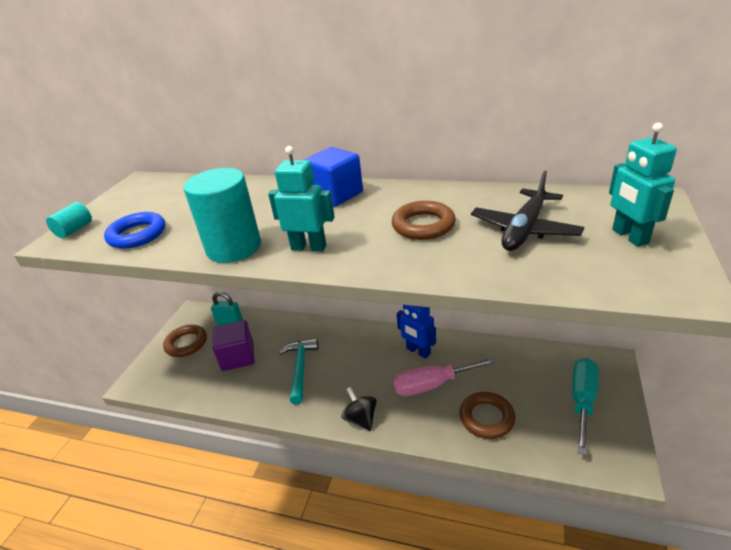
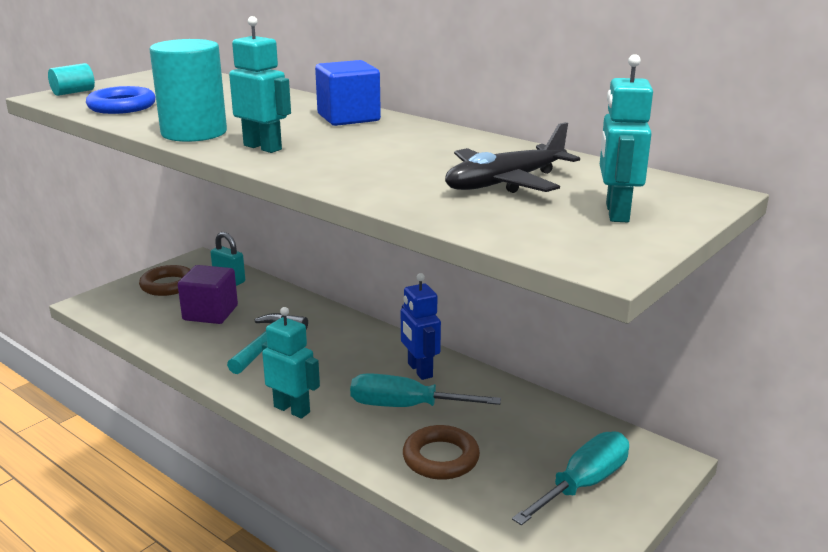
camera: 20 degrees right, 10 degrees down
black spinning top [342,387,377,431] -> turquoise robot [262,307,320,419]
brown ring [392,201,456,240] -> none
pink screwdriver [393,357,497,396] -> turquoise screwdriver [350,373,501,407]

